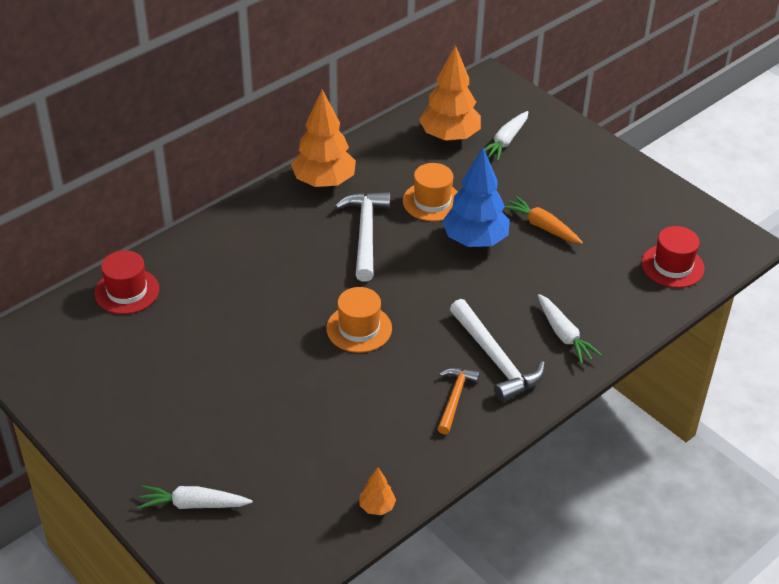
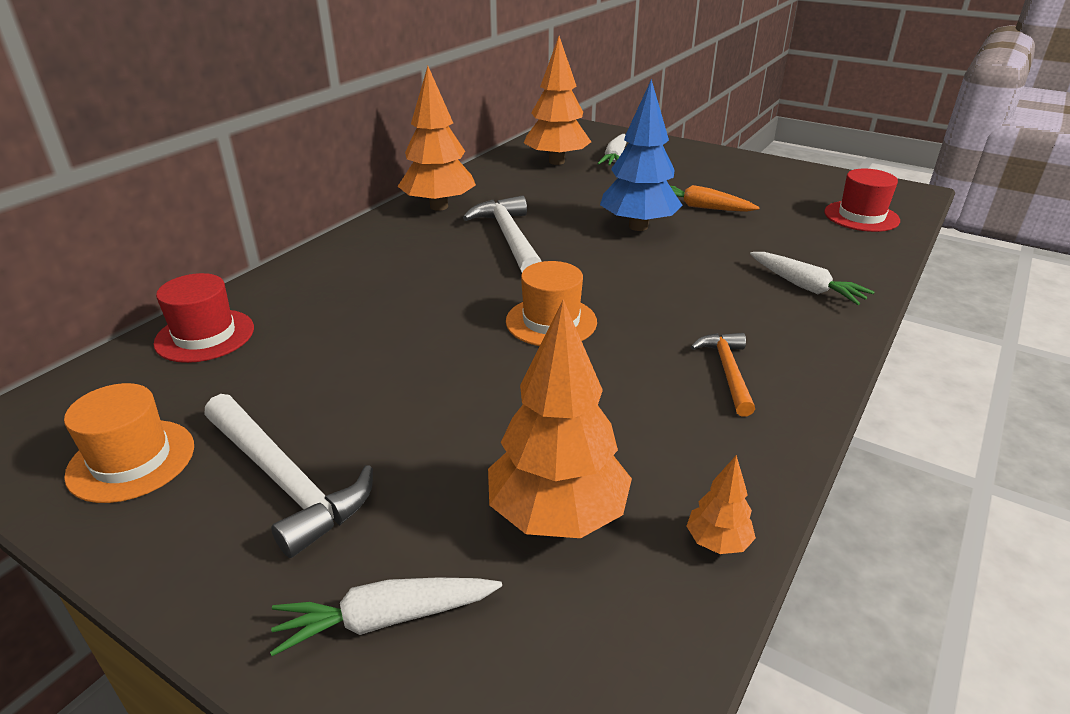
camera: 15 degrees left, 10 degrees down
orange hat [403,163,458,221] -> orange hat moved to [64,383,194,503]
white hammer [450,299,545,402] -> white hammer moved to [204,394,373,558]
none -> orange tree [488,300,632,538]

